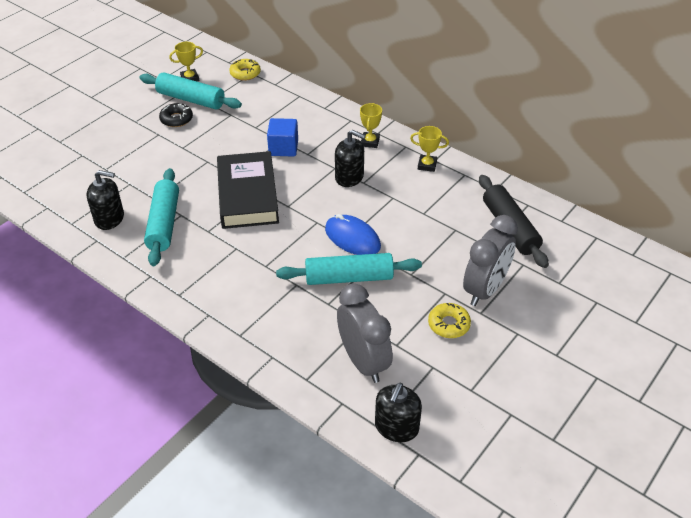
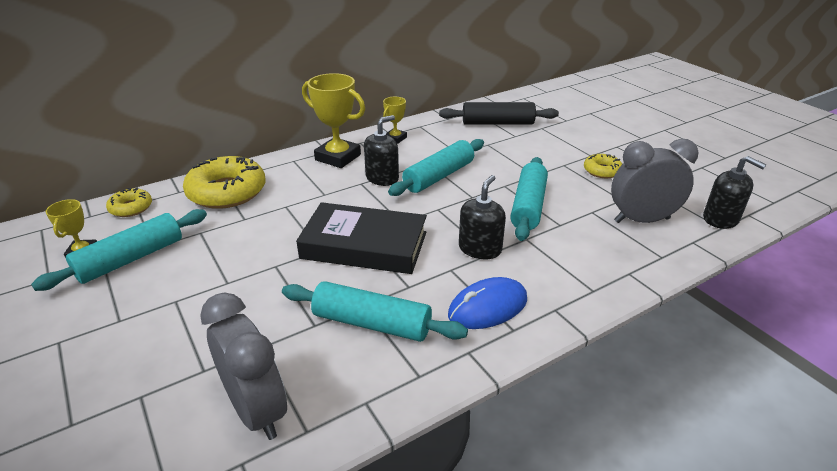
camera: 70 degrees left, 10 degrees down
black soap dispenser [87,170,124,230] -> black soap dispenser moved to [459,175,506,259]
black donut [159,103,193,127] -> none
blue cube [267,118,298,157] -> none
blue mouse [325,214,381,255] -> blue mouse moved to [448,277,527,329]
yellow trophy [360,103,382,148] -> yellow trophy [302,73,365,168], size x1.86
grey clock [463,215,518,306] -> grey clock moved to [200,293,287,440]
none -> yellow donut [183,156,266,209]
none -> turquoise rolling pin [388,139,484,196]

